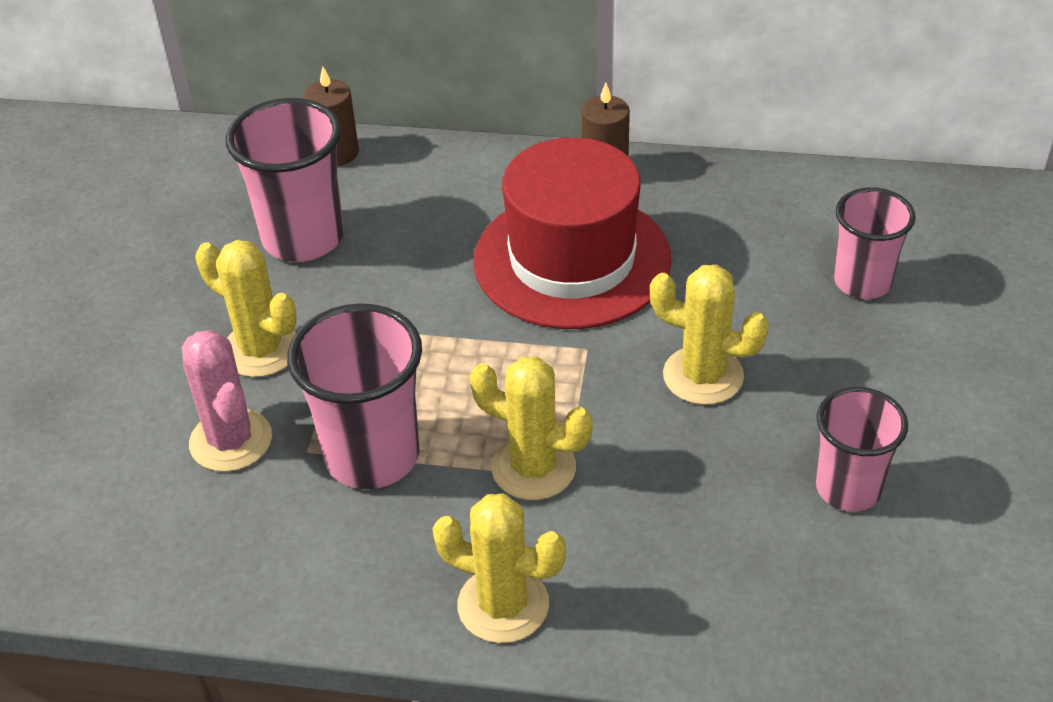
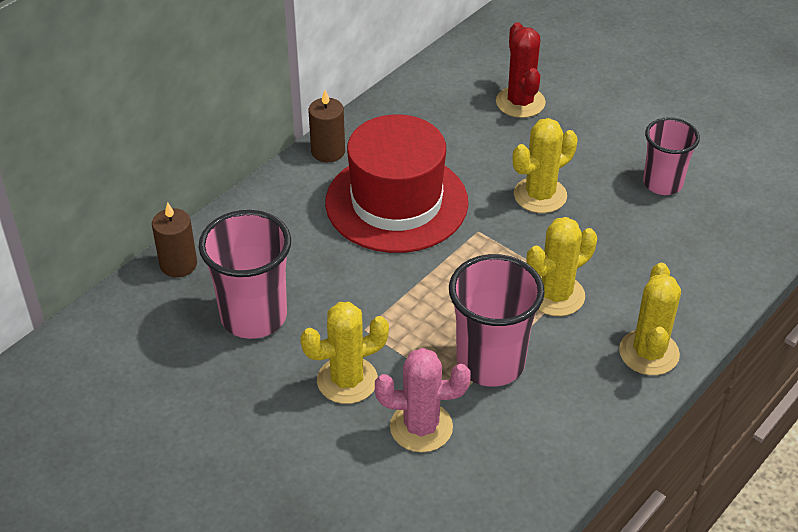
camera: 60 degrees left, 0 degrees up
yellow cactus [433,494,566,643] -> yellow cactus turned 45 degrees counterclockwise [619,263,681,375]
pink cup [834,187,916,299] -> red cactus [496,22,546,118]

